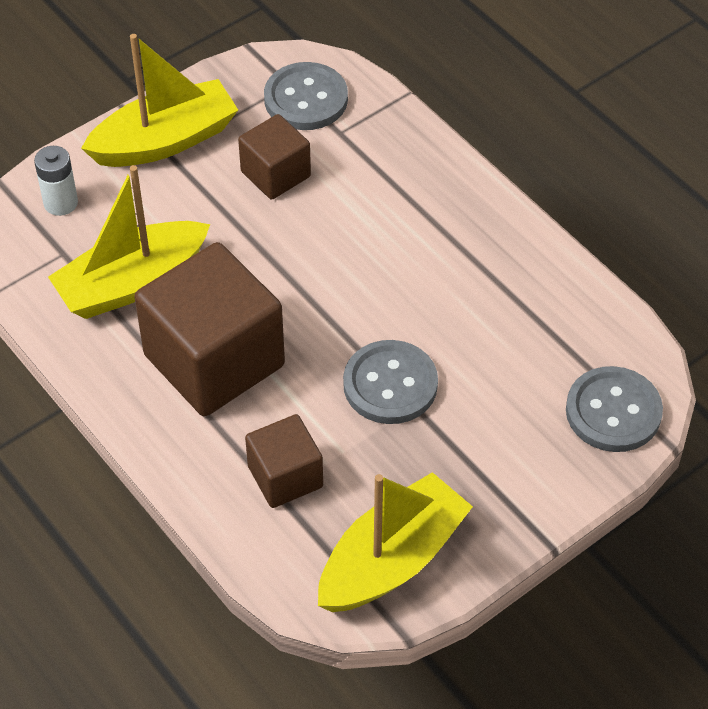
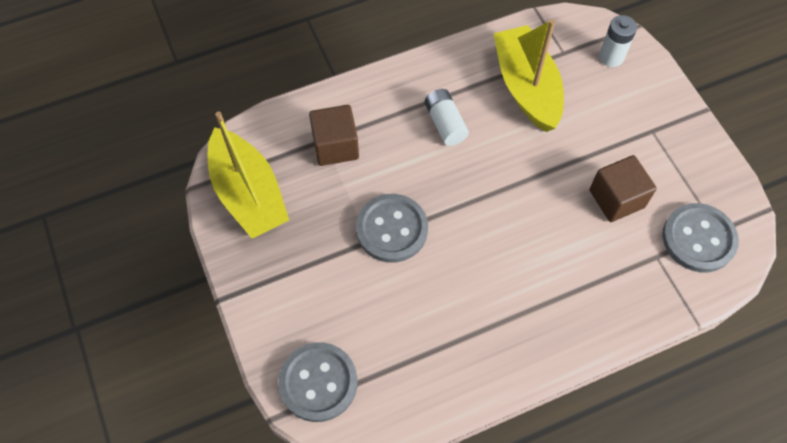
camera: 105 degrees right, 10 degrees up
yellow boat [81,34,238,167] -> none
brown cube [134,242,285,416] -> white battery [425,89,469,146]

